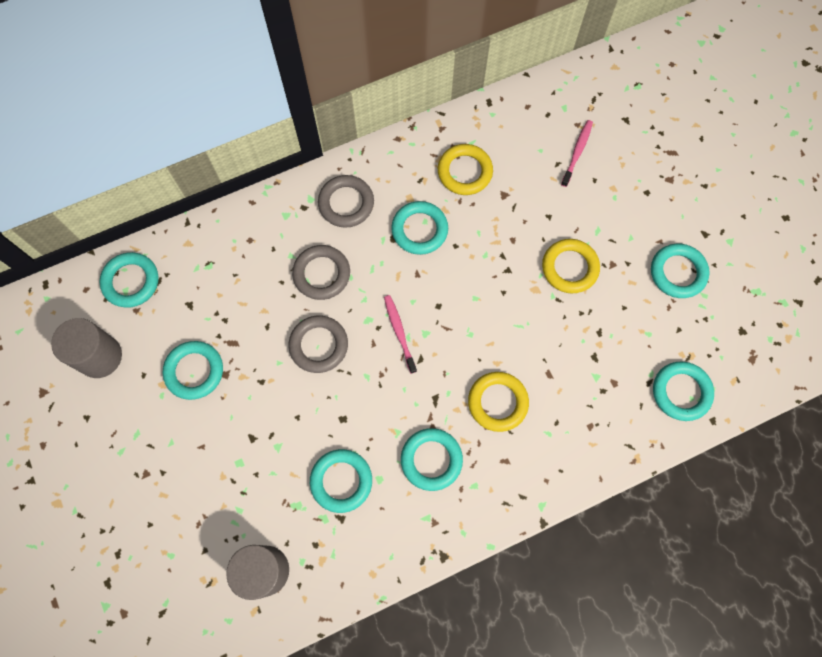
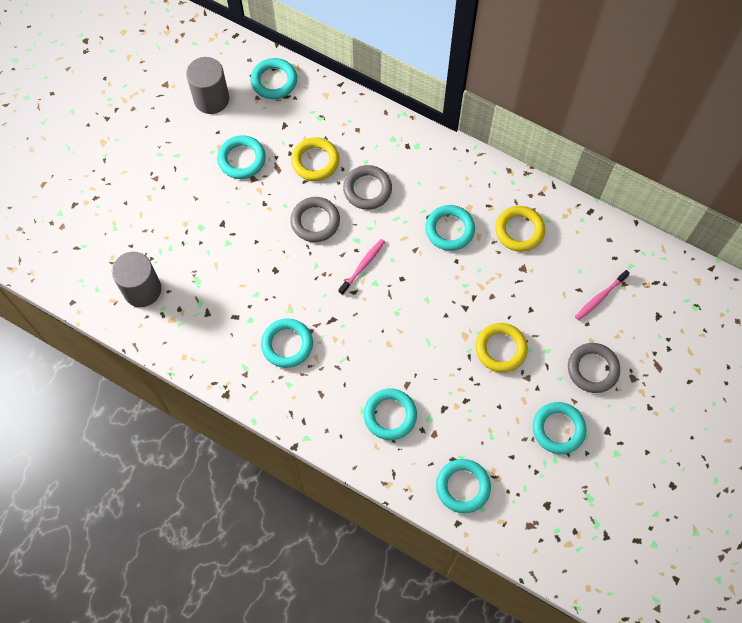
camera: 55 degrees right, 5 degrees down
turquoise ring [310,449,372,513] -> turquoise ring moved to [364,388,417,440]
grey ring [318,175,374,228] -> grey ring moved to [568,343,620,393]
yellow ring [468,372,529,432] -> yellow ring moved to [291,137,339,181]
pink toothbrush [561,120,593,187] -> pink toothbrush turned 150 degrees clockwise [575,270,630,321]

